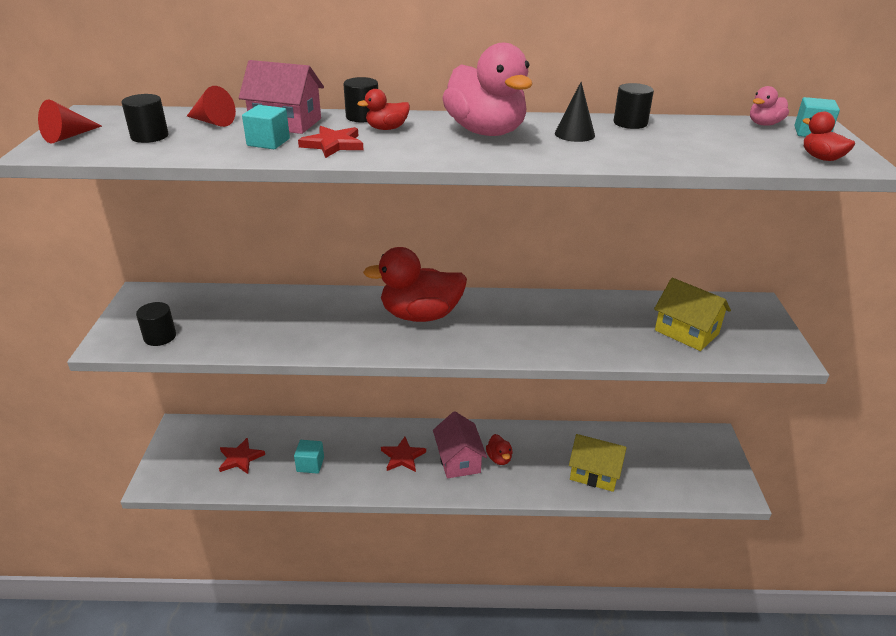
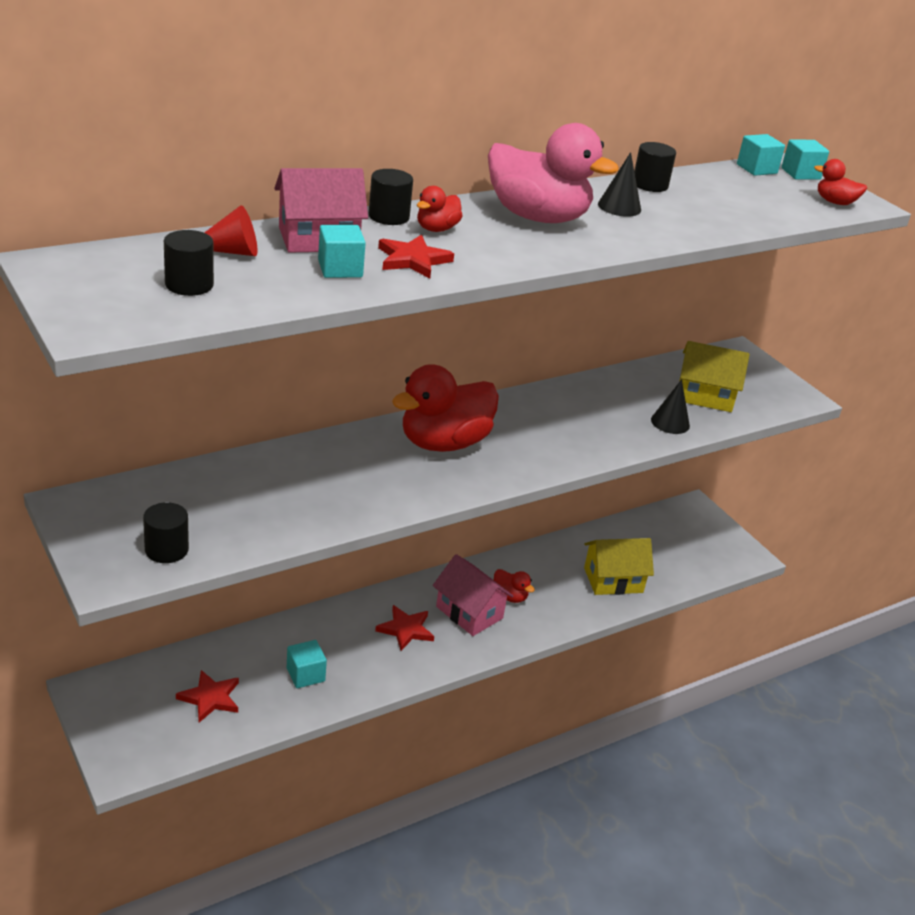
camera: 35 degrees left, 0 degrees up
red cone [38,100,102,143] -> none
pink duck [750,86,789,126] -> turquoise cube [737,134,785,176]
none -> black cone [651,379,690,434]

